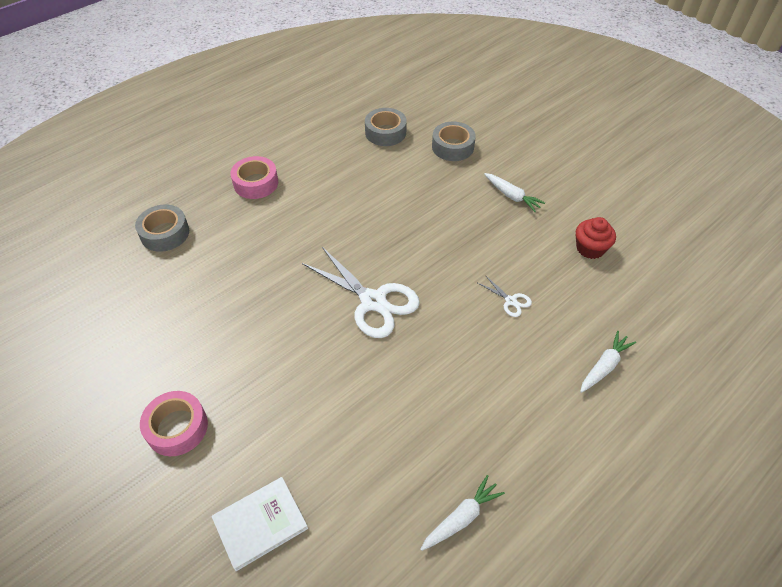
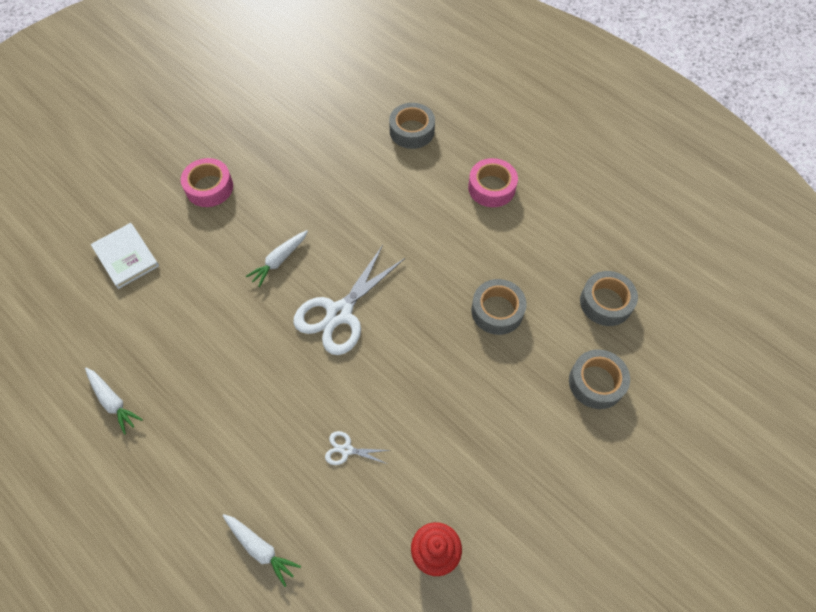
camera: 85 degrees right, 10 degrees up
white scissors [478,275,532,317] -> white scissors turned 60 degrees clockwise [325,431,390,465]
white carrot [484,173,545,212] -> white carrot moved to [246,230,308,287]
none -> grey tape [471,279,527,335]

